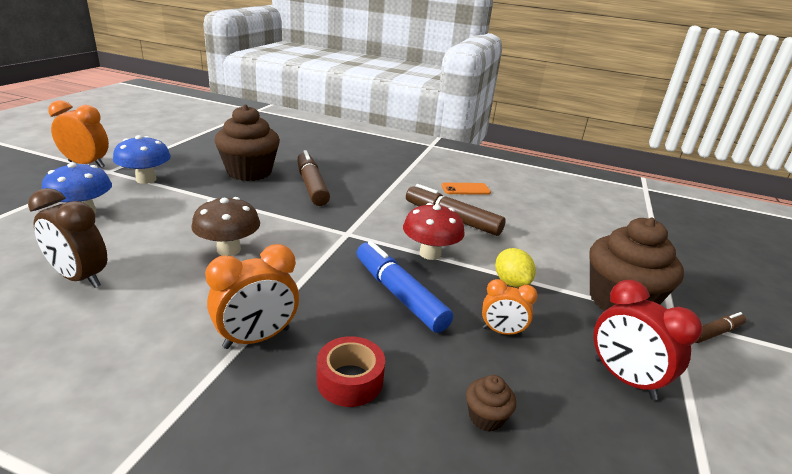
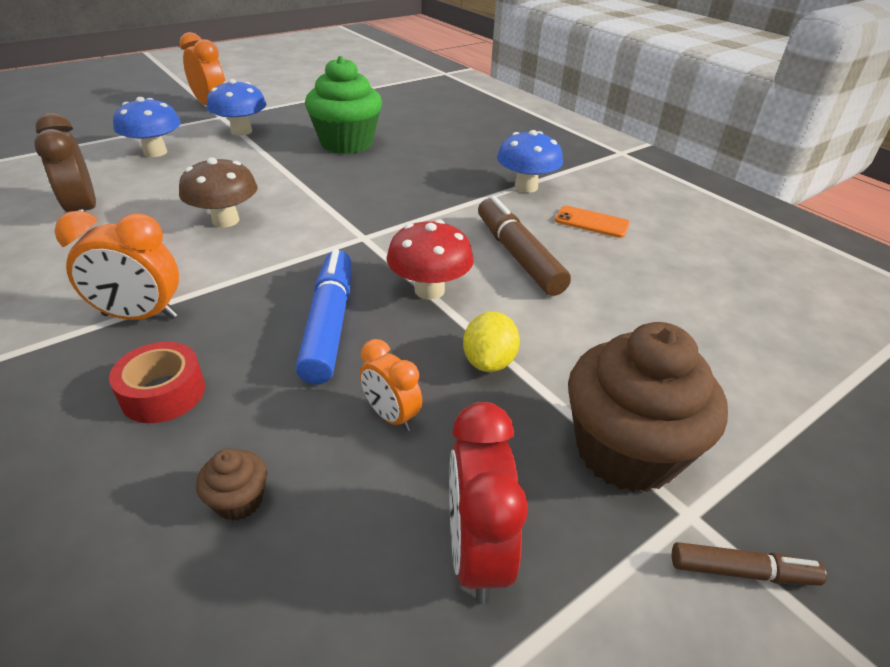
camera: 35 degrees right, 10 degrees up
brown cupcake [214,105,280,181] -> green cupcake [305,56,382,154]
brown marker [297,150,330,206] -> none
none -> blue mushroom [497,130,563,193]

